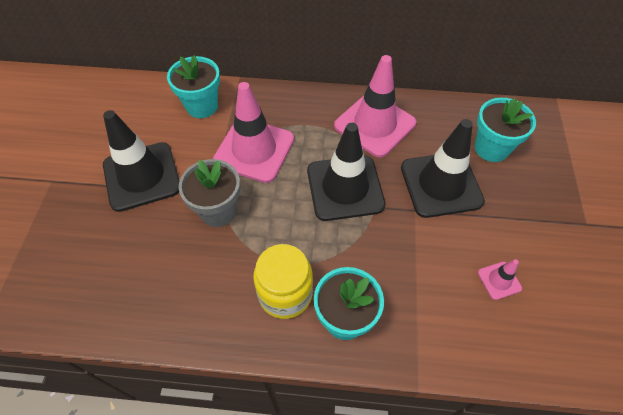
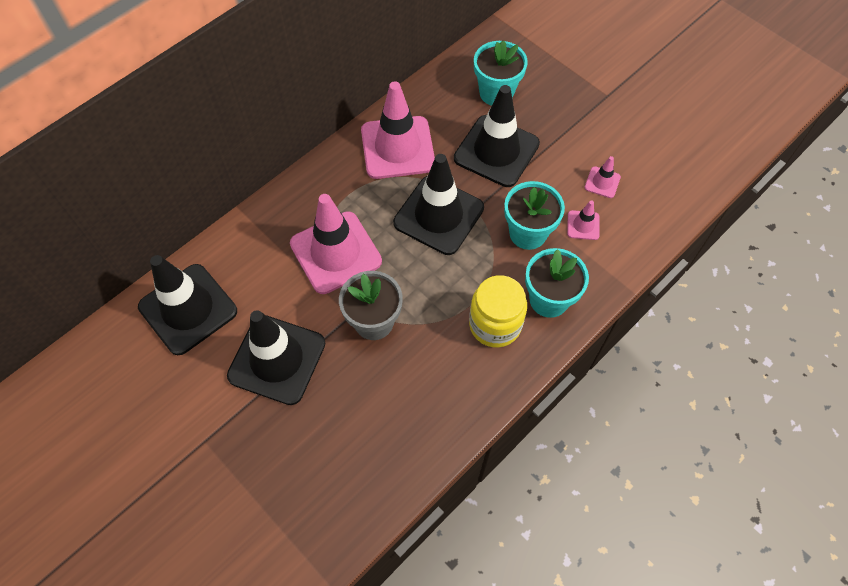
camera: 50 degrees left, 5 degrees up
turquoise flower pot [167,55,220,118] -> turquoise flower pot moved to [504,181,565,250]
none -> black traffic cone [138,255,237,355]
none -> pink traffic cone [567,201,600,240]

